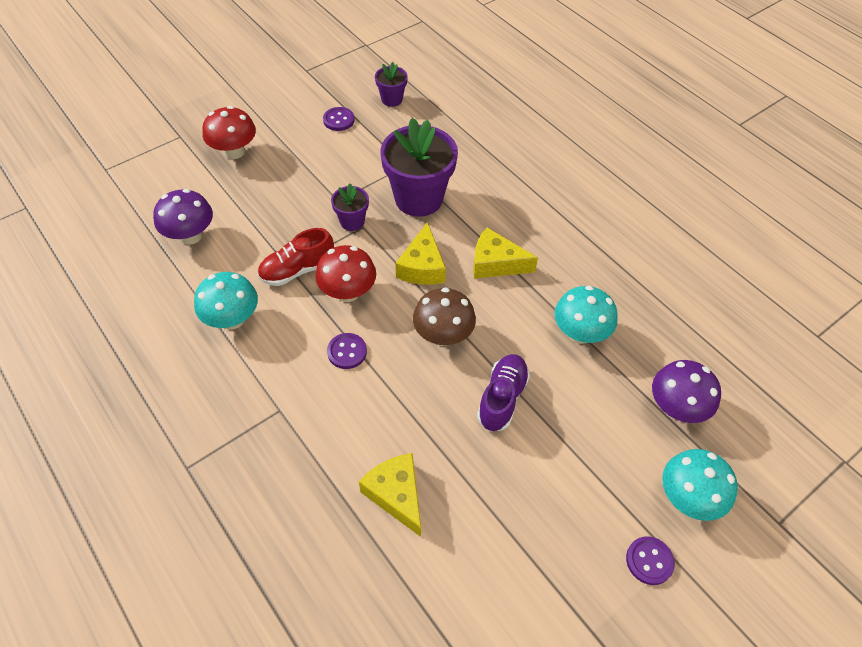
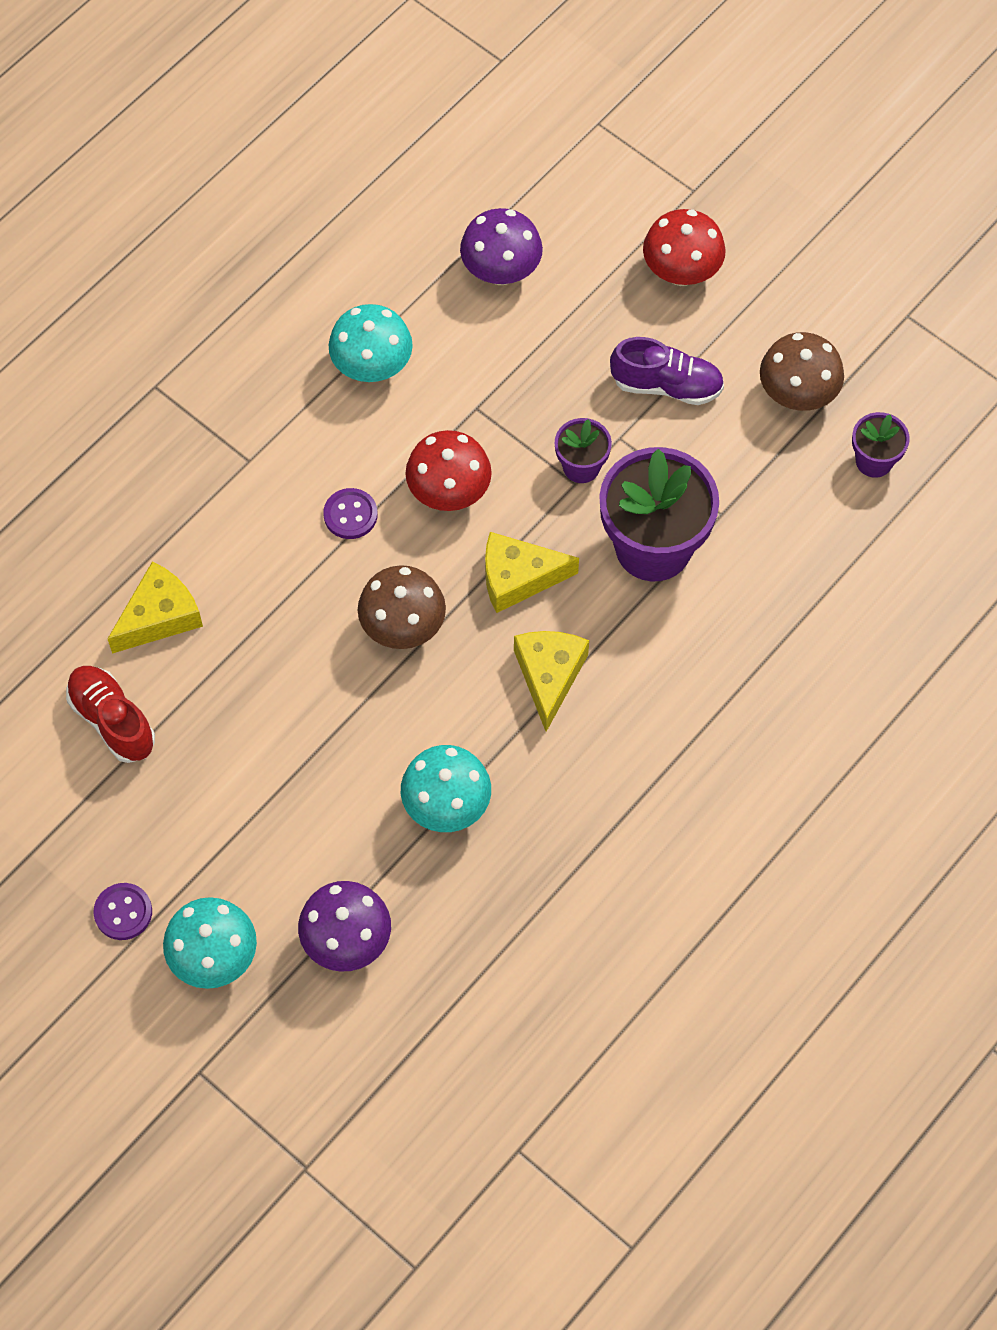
camera: 80 degrees right, 10 degrees up
red shoe [258,228,334,286] -> red shoe moved to [66,666,155,763]
purple button [323,107,355,131] -> brown mushroom [760,332,844,411]
purple shoe [477,354,530,431] -> purple shoe moved to [610,337,724,405]

